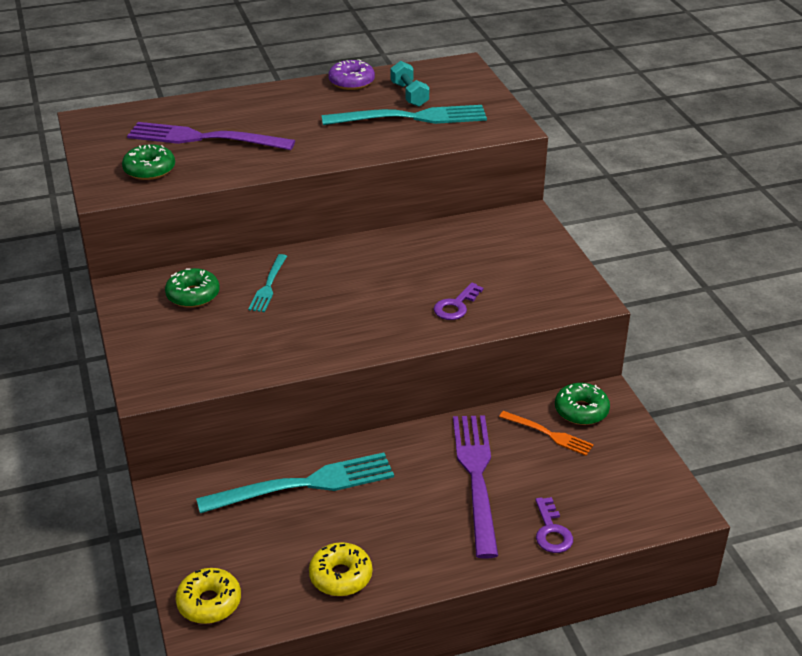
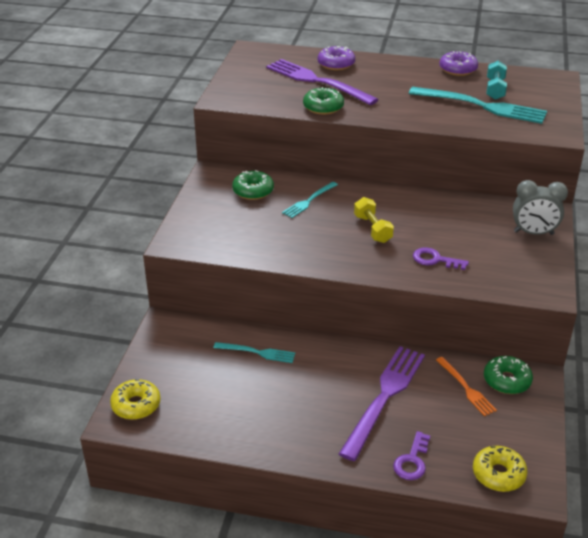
camera: 30 degrees right, 0 degrees up
green donut [122,144,175,180] -> green donut moved to [303,87,344,115]
turquoise fork [196,452,394,513] -> turquoise fork [214,342,295,363], size x0.53
yellow donut [309,542,372,596] -> yellow donut moved to [473,446,528,492]
purple key [434,283,484,320] -> purple key turned 45 degrees clockwise [413,247,469,270]
none -> purple donut [318,46,355,70]
none -> yellow dumbbell [354,197,394,243]
none -> grey clock [513,180,568,235]

